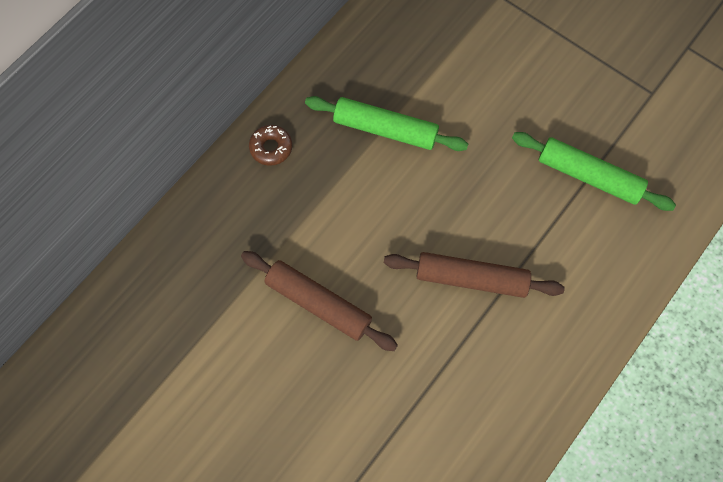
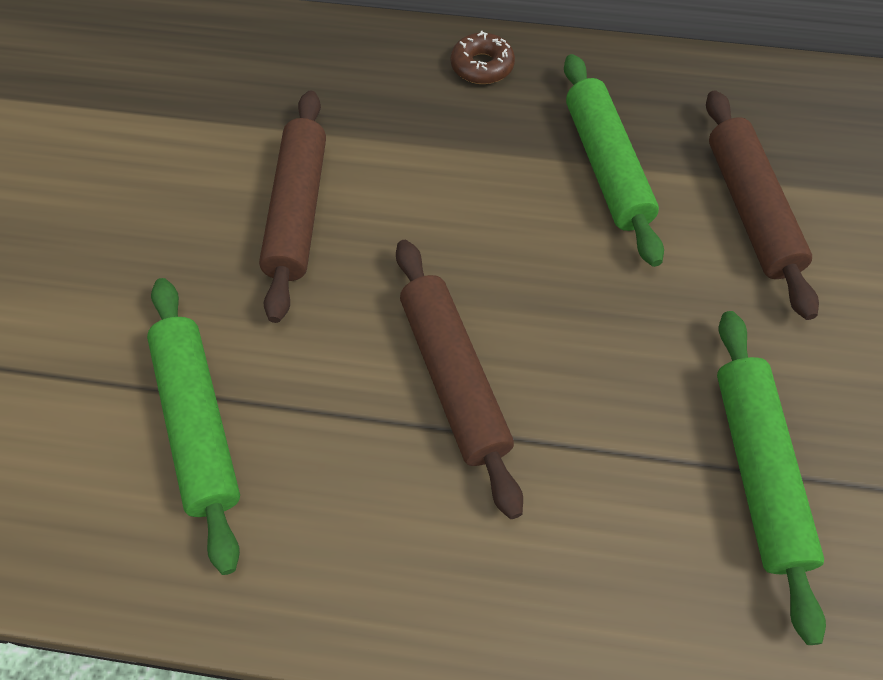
camera: 60 degrees right, 10 degrees down
none -> green rolling pin [147,278,240,575]
none -> brown rolling pin [706,90,819,320]

